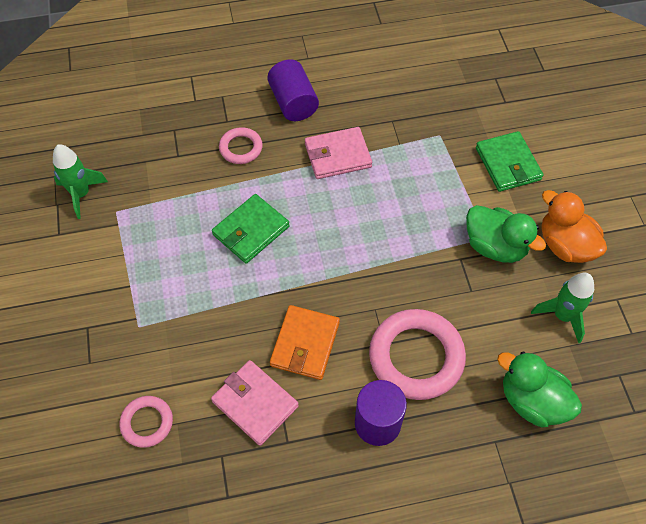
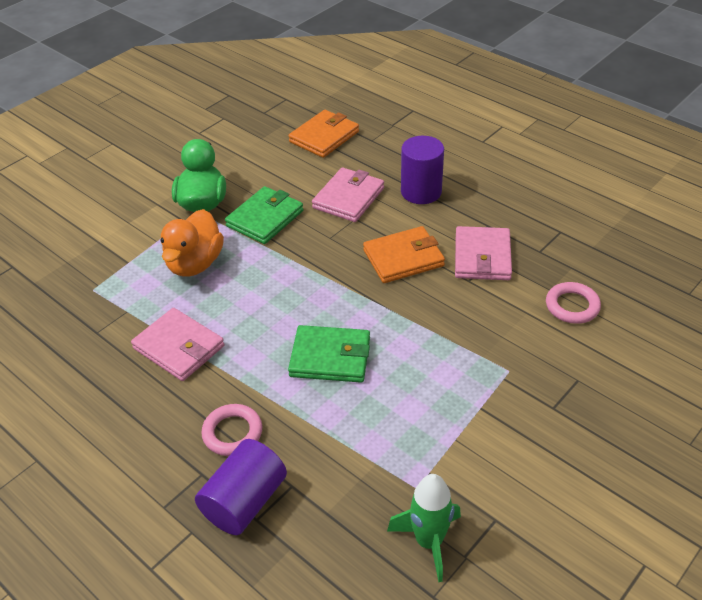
camera: 125 degrees left, 15 degrees down
purple cylinder [267,59,319,121] -> purple cylinder moved to [195,439,287,535]
pink ring [369,309,466,400] -> pink wallet [312,168,384,222]
green wallet [476,131,543,192] -> green wallet moved to [225,186,304,244]
green duck [497,352,582,427] -> orange wallet [288,110,359,158]
green rocket [531,273,594,343] -> none
orange duck [542,190,607,263] -> orange duck moved to [160,209,224,277]

